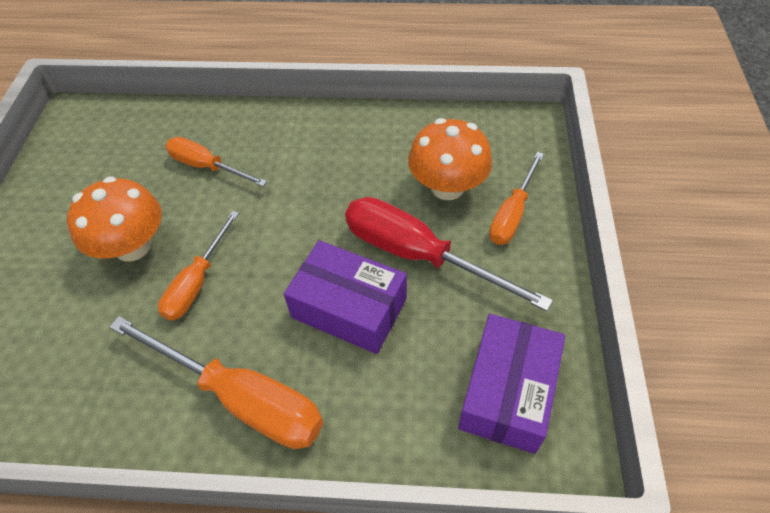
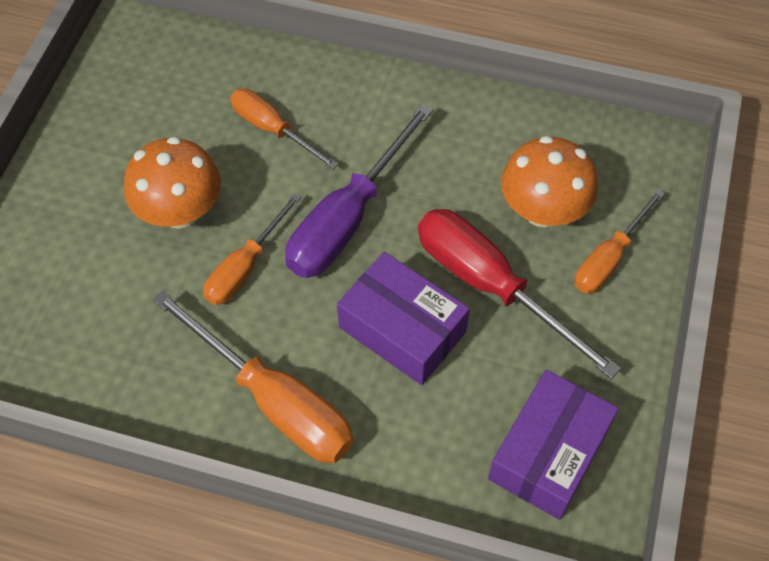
camera: 10 degrees right, 5 degrees up
none -> purple screwdriver [285,103,434,278]

